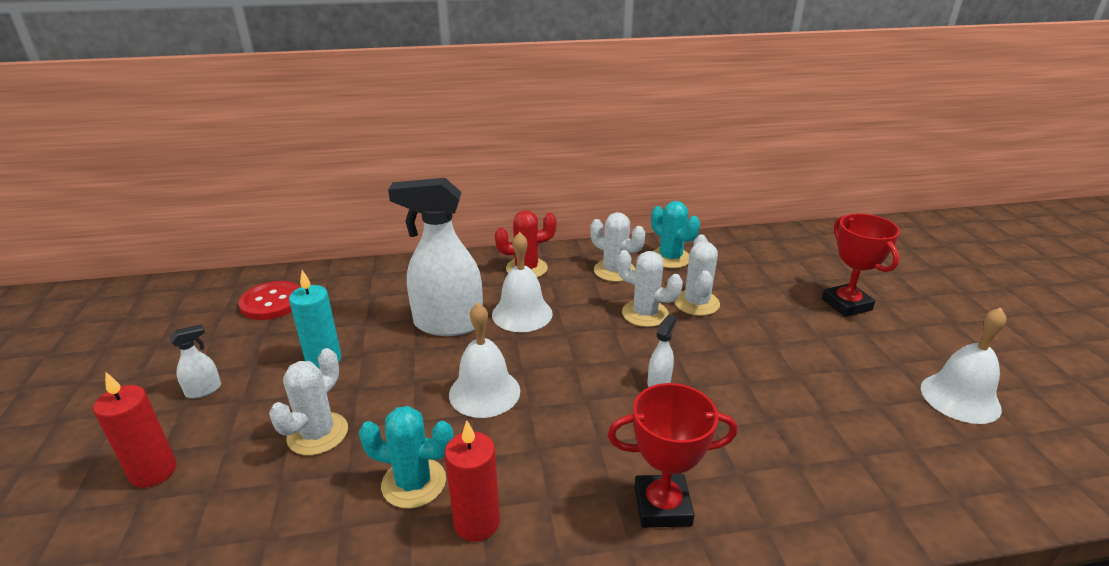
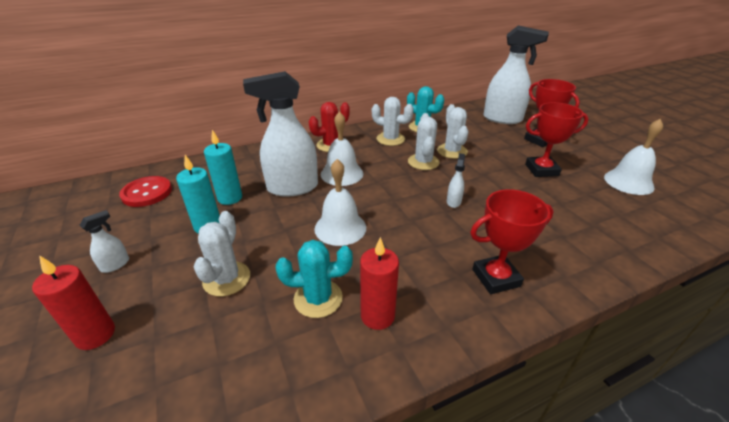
camera: 15 degrees left, 5 degrees up
white cactus [617,250,683,327] -> white cactus turned 75 degrees clockwise [408,113,440,170]
none -> turquoise candle [204,130,242,205]
none -> white spray bottle [484,25,549,124]
none -> red trophy [525,102,589,177]

